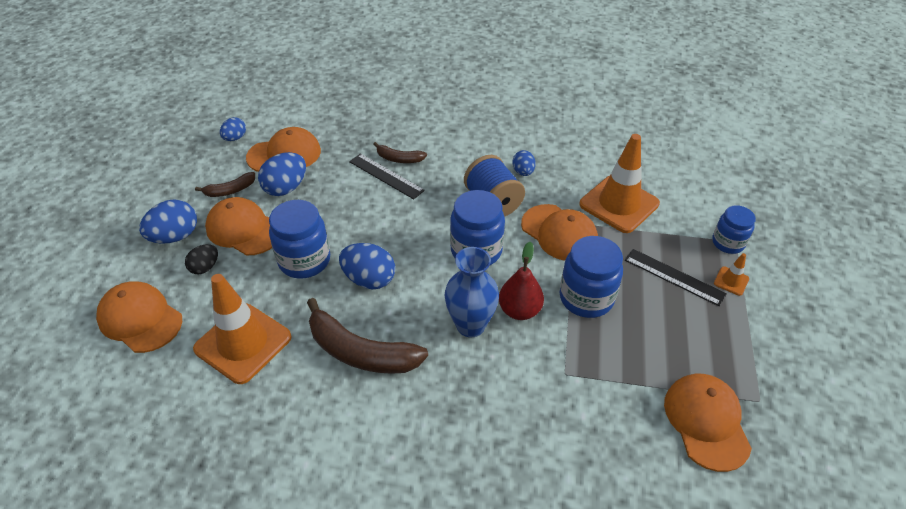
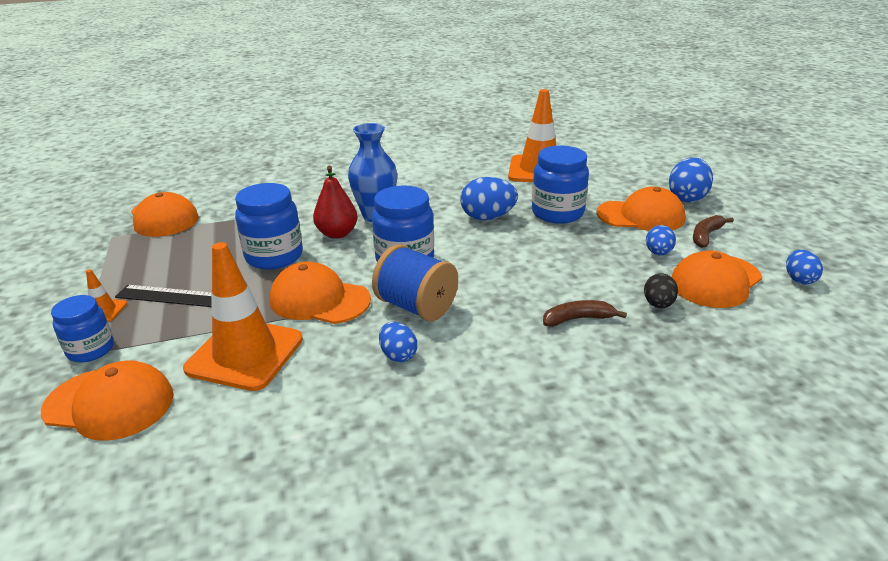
camera: 155 degrees right, 15 degrees down
orange cap [96,282,182,353] -> orange cap moved to [41,360,174,441]
black egg [185,244,218,274] -> black egg moved to [644,274,678,308]
blue egg [258,152,306,196] -> blue egg [646,225,676,255], size x0.61
brown banana [307,298,428,374] -> none
black ruler [349,153,425,199] -> none

